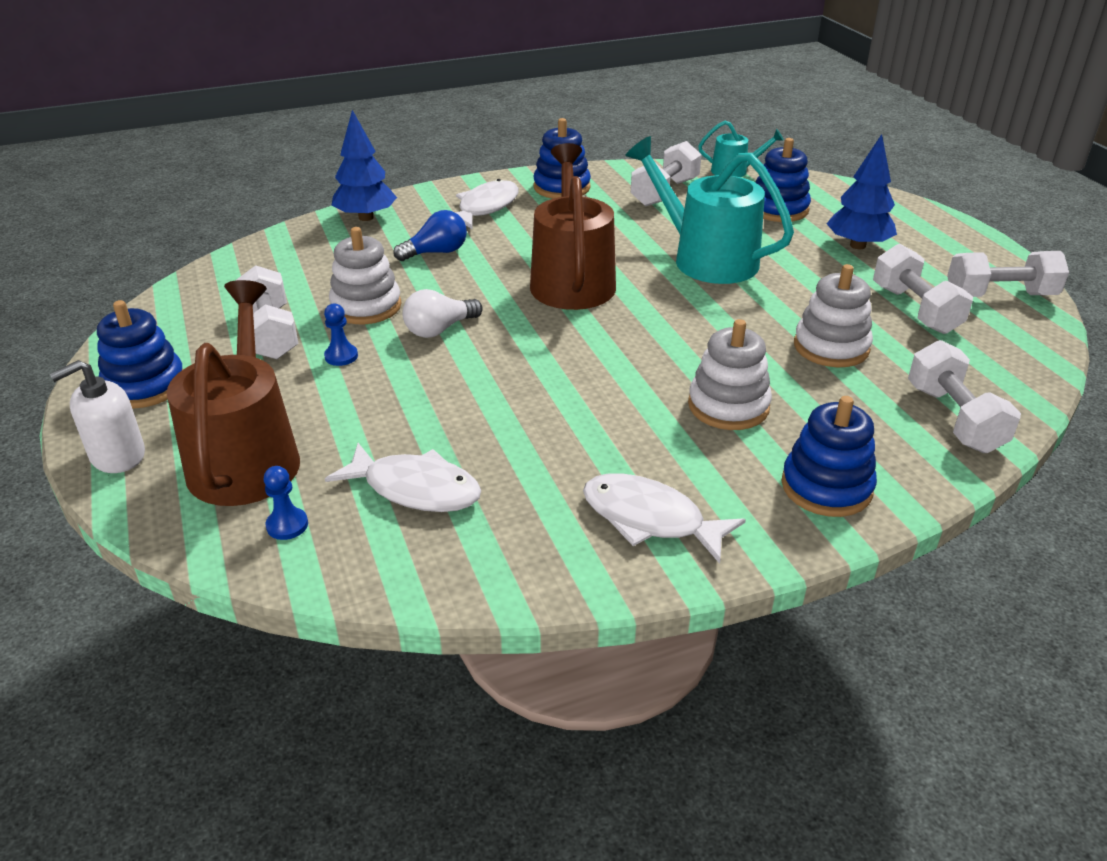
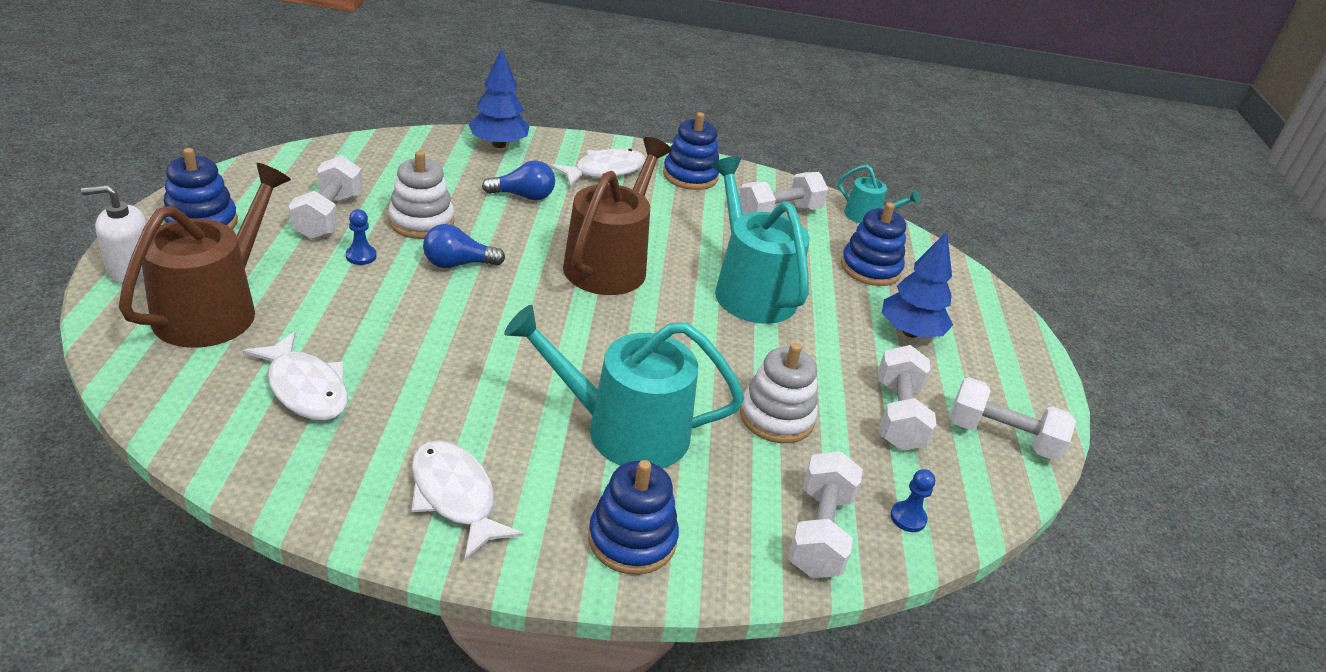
camera: 20 degrees right, 0 degrees up
blue pawn [264,466,308,540] -> blue pawn moved to [890,469,935,532]
white light bulb [402,289,483,338] -> blue light bulb [423,224,505,268]
white stacking toy [688,319,772,430] -> turquoise watering can [504,305,744,468]

